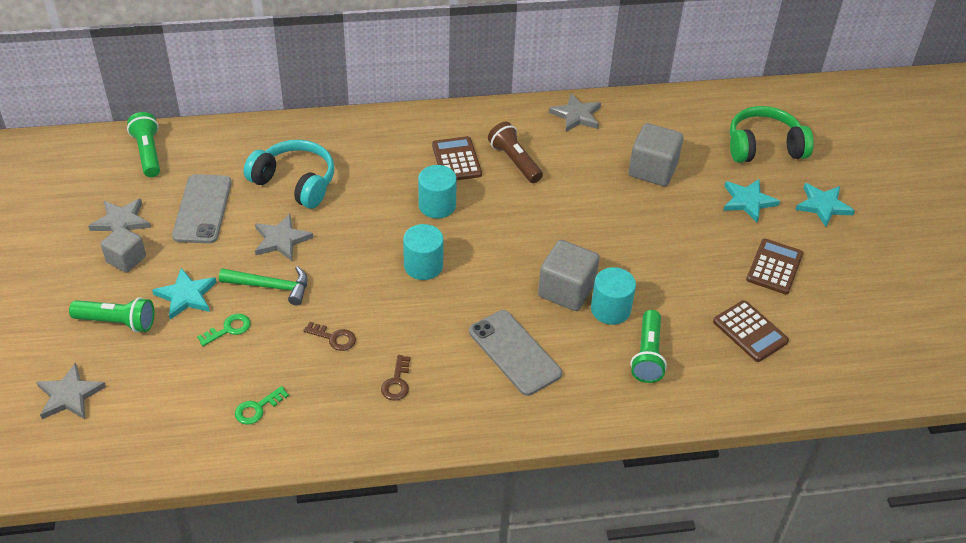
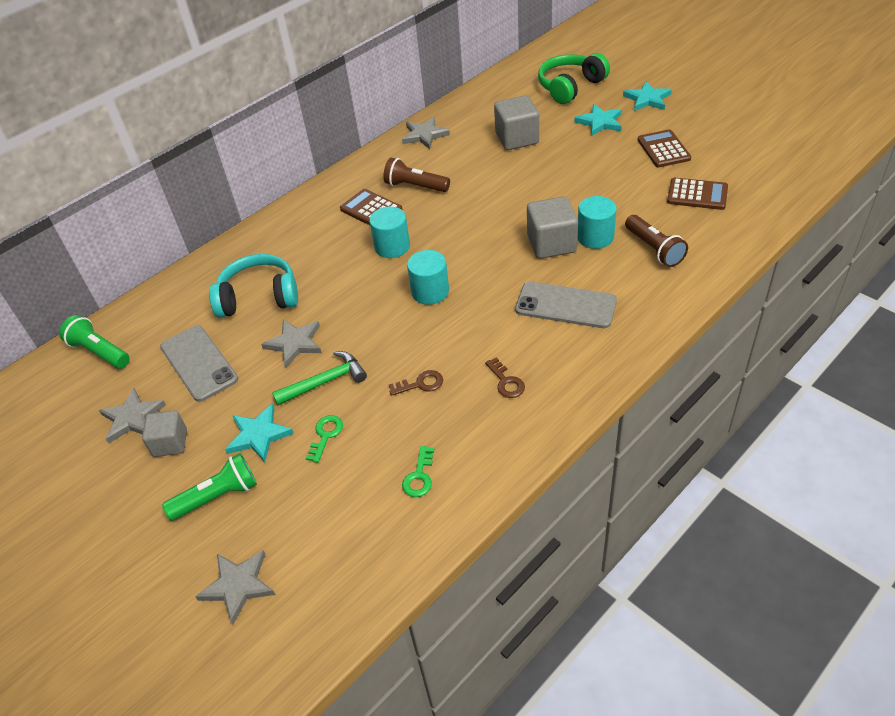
camera: 30 degrees left, 0 degrees up
green flashlight [630,310,667,383] -> brown flashlight [625,215,688,267]

